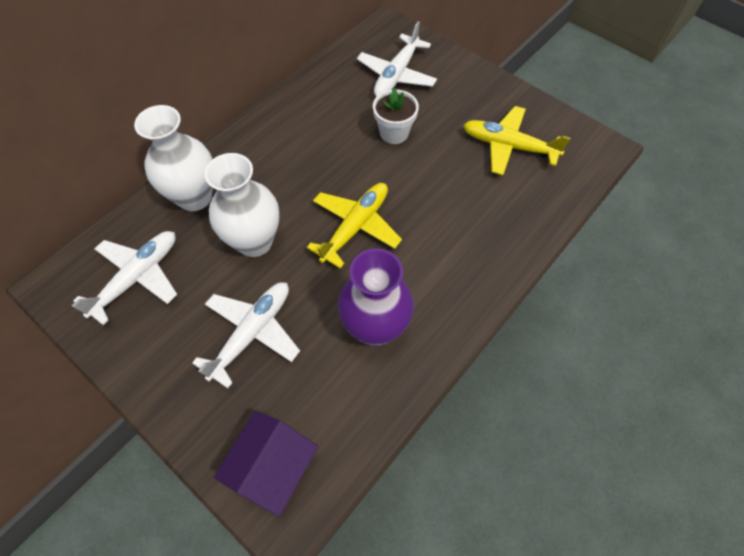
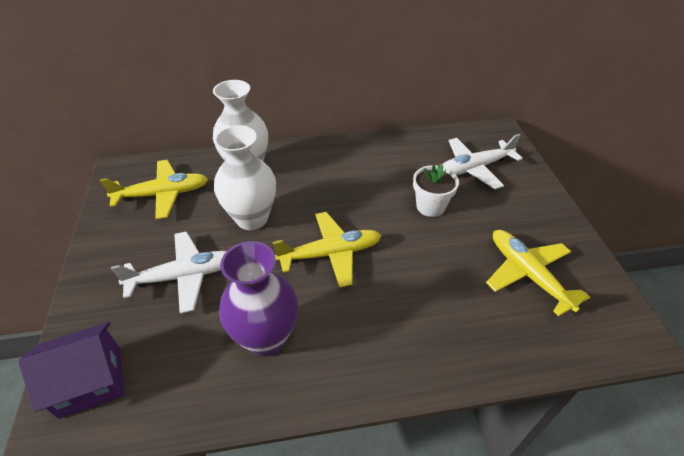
camera: 40 degrees right, 15 degrees down
white plane [72,231,177,325] -> yellow plane [100,160,208,219]

